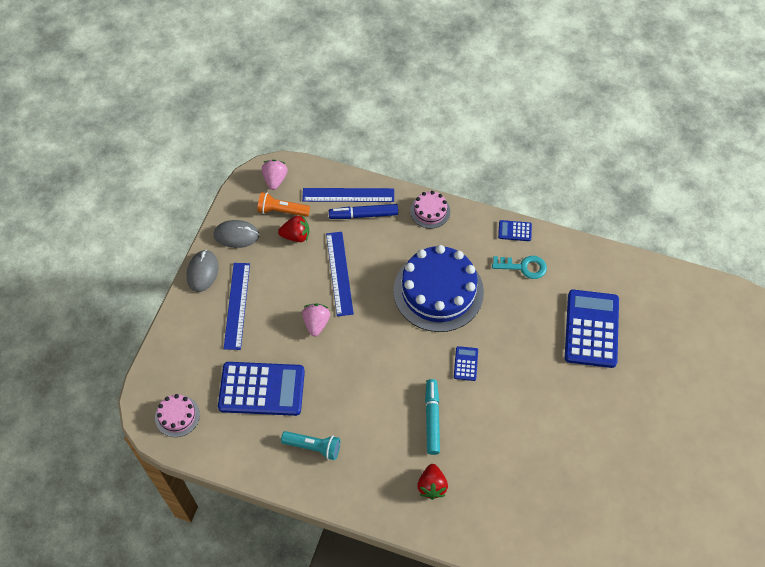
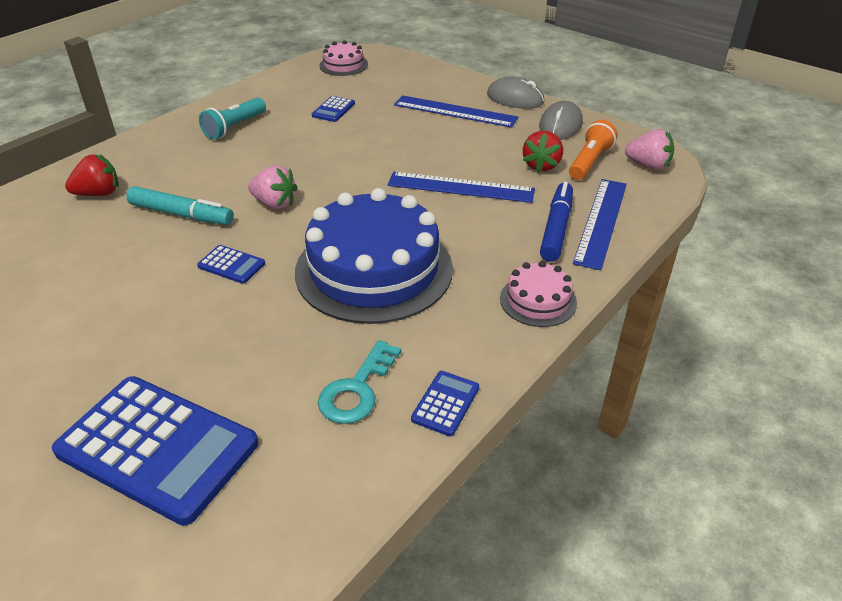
camera: 110 degrees right, 20 degrees down
blue calculator [218,362,305,416] -> blue calculator [312,96,355,122], size x0.43
pink strawberry [302,304,330,337] -> pink strawberry moved to [248,165,298,209]
red strawberry [417,464,448,500] -> red strawberry turned 135 degrees clockwise [65,154,119,196]

